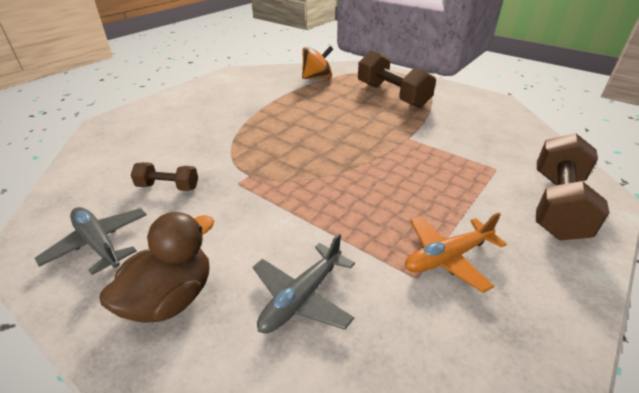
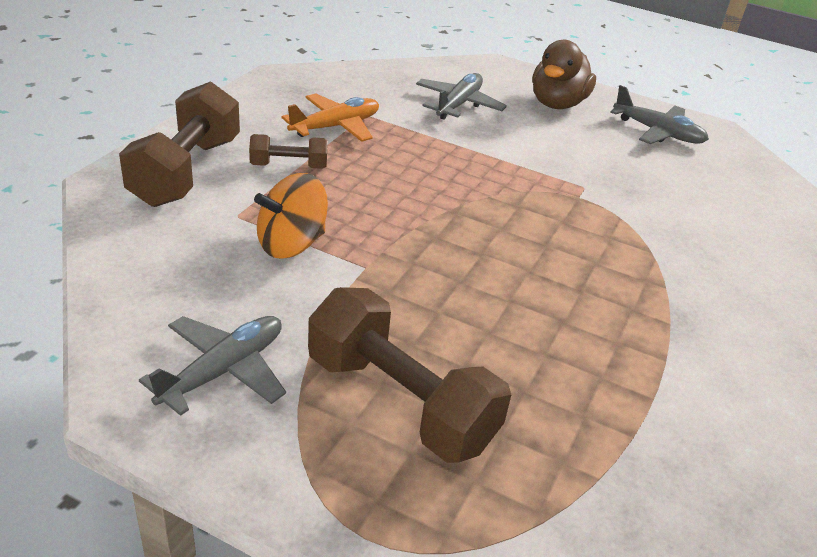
camera: 165 degrees right, 0 degrees up
brown dumbbell [131,162,198,191] -> brown dumbbell moved to [249,134,328,169]
orange spinning top [302,46,333,79] -> orange spinning top moved to [254,173,328,259]
none -> grey plane [139,316,286,416]

